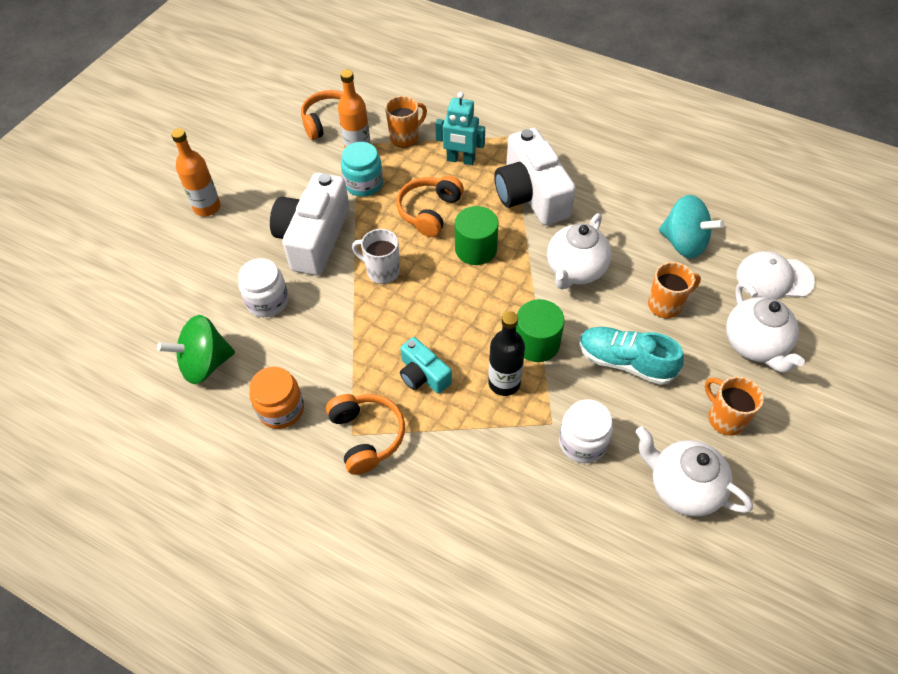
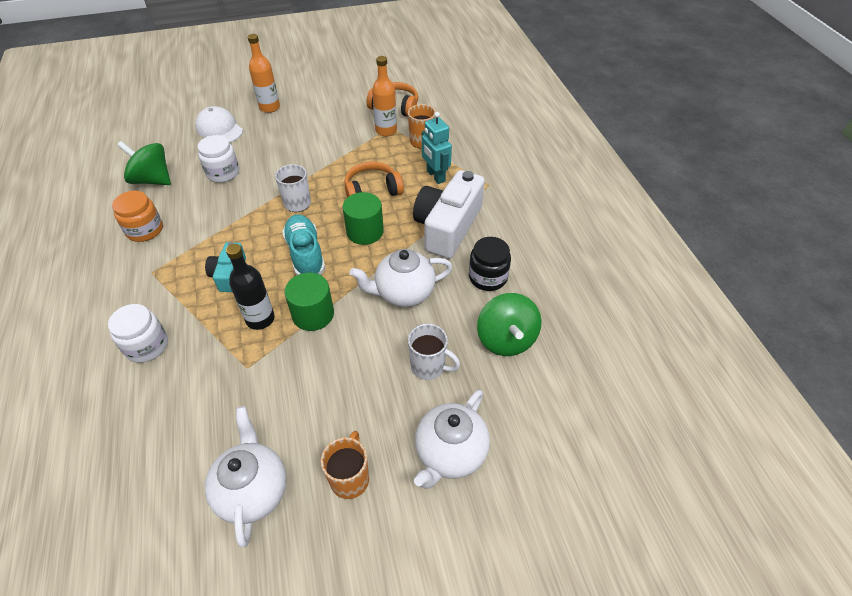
camera: 45 degrees right, 5 degrees down
white camera [270,173,350,275] -> none
orange headphones [326,394,405,475] -> none
turquoise jar [341,142,383,197] -> none
white jar [559,399,613,463] -> white jar moved to [108,304,168,363]
turquoise shoe [579,327,684,385] -> turquoise shoe moved to [282,214,325,276]
orange mug [648,262,701,318] -> white mug [408,324,460,380]
turquoise spinning top [659,195,725,259] -> green spinning top [477,293,541,356]
white cap [736,251,815,300] -> white cap moved to [195,106,243,143]
none -> black jar [469,237,511,291]

